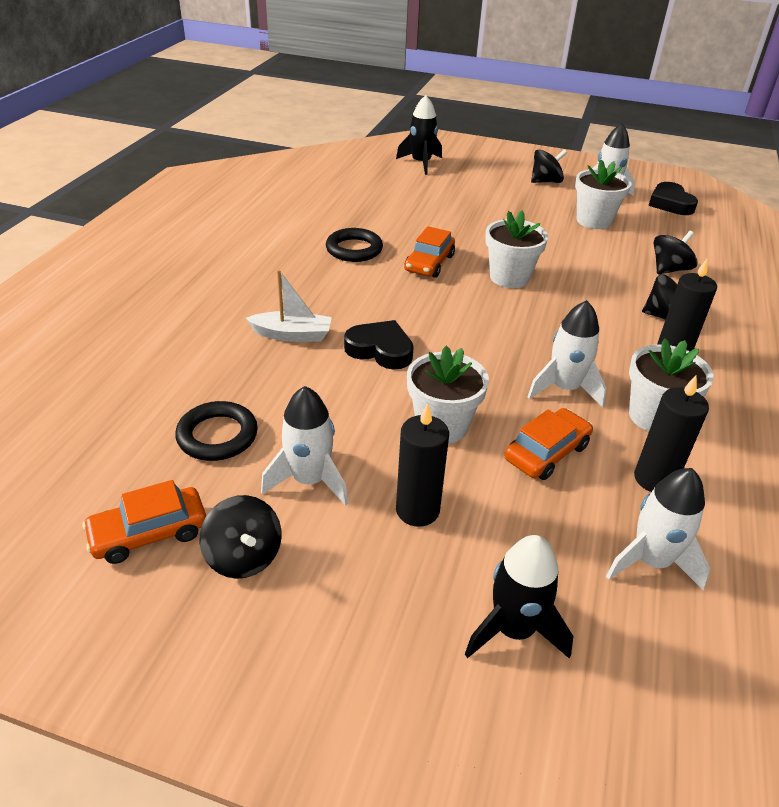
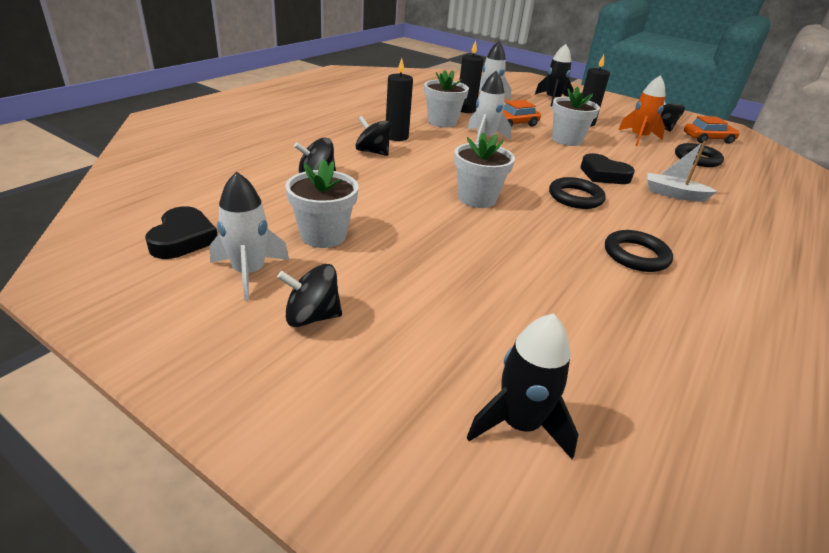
camera: 165 degrees left, 5 degrees down
white rocket [261,386,348,506] -> orange rocket [618,75,666,146]
orange car [404,226,455,278] -> none
none -> black ring [549,177,606,209]

